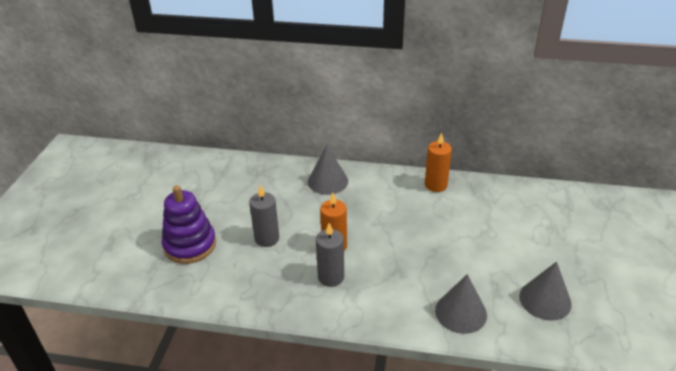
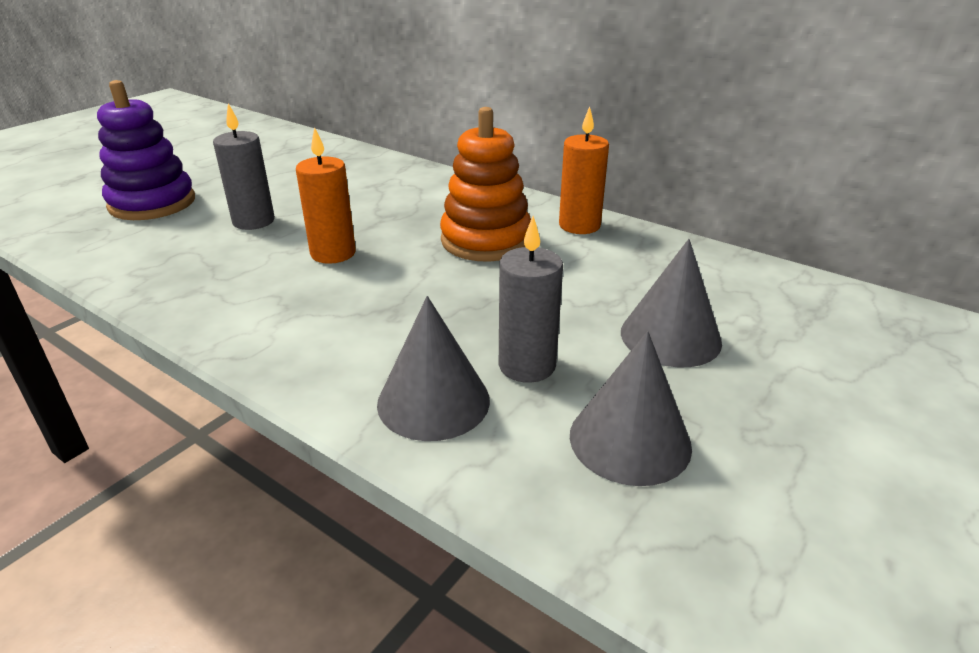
camera: 25 degrees right, 5 degrees down
grey cone [308,145,348,195] -> grey cone moved to [621,239,722,368]
grey candle [316,223,344,287] -> grey candle moved to [499,216,563,383]
none -> orange stacking toy [440,107,531,262]

